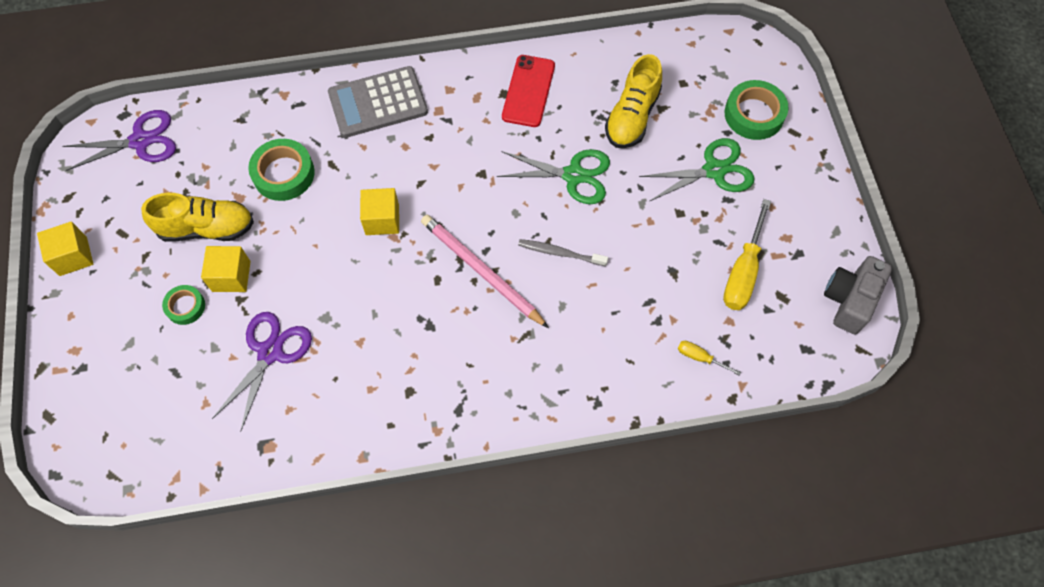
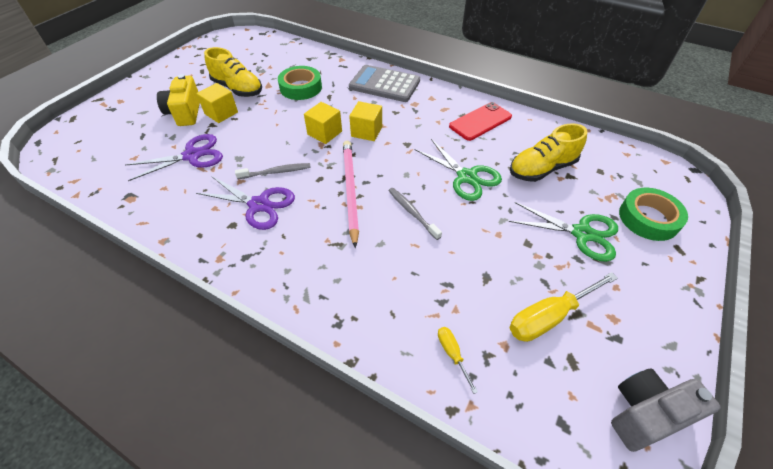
camera: 40 degrees right, 15 degrees down
yellow cube [37,221,93,276] -> yellow cube moved to [349,101,382,141]
purple scissors [62,110,176,171] -> purple scissors moved to [196,176,295,230]
green tape [162,285,205,325] -> yellow camera [157,74,200,126]
none -> grey toothbrush [235,163,311,179]

